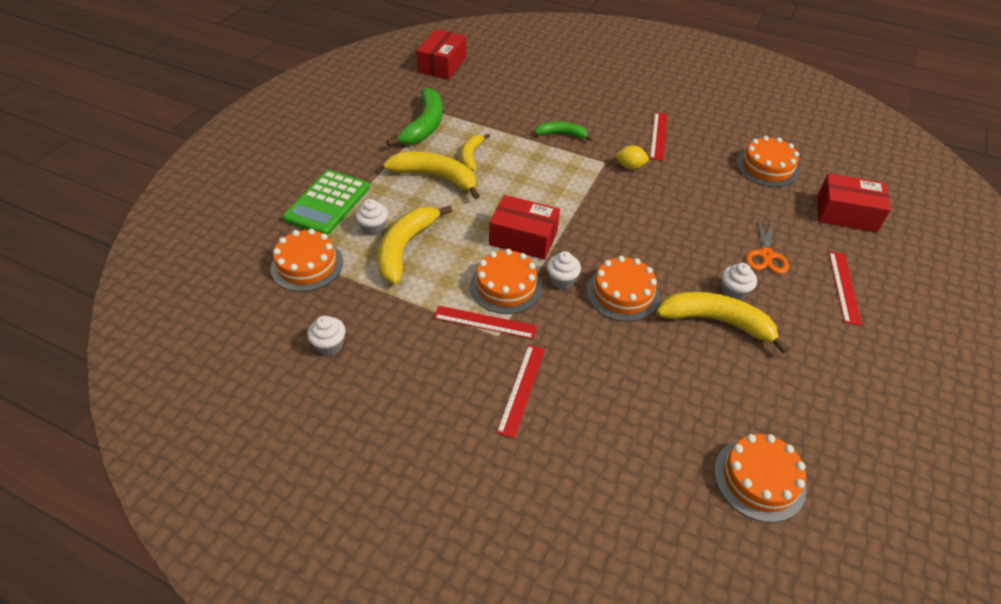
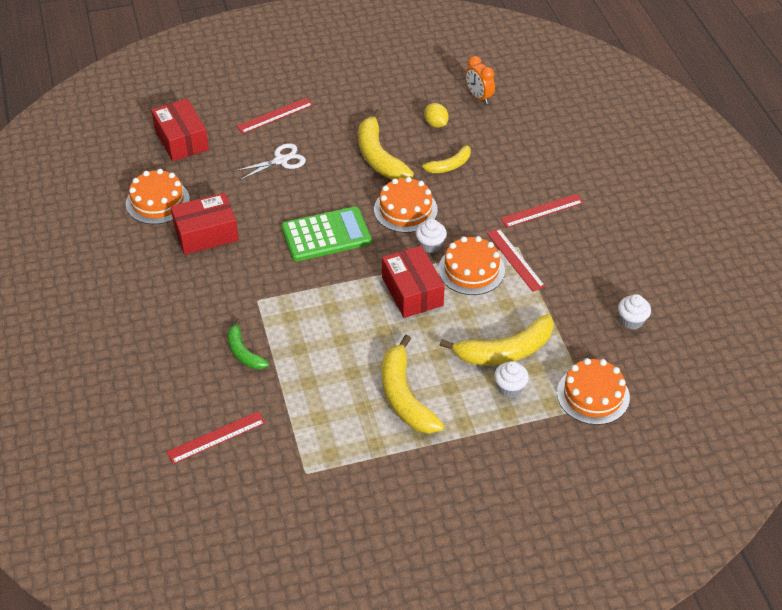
camera: 130 degrees left, 0 degrees up
green calculator [283,170,369,235] -> green calculator moved to [281,206,372,261]
green banana [386,88,443,146] -> none
red box [416,29,466,80] -> red box moved to [171,193,239,255]
yellow banana [461,134,490,171] -> yellow banana moved to [416,145,471,173]
yellow lemon [614,145,649,170] -> yellow lemon moved to [424,103,449,128]
red ruler [650,113,667,161] -> red ruler moved to [167,411,265,464]
orange cake [714,434,806,522] -> orange clock [466,56,495,104]
white cupcake [721,263,757,300] -> none
orange scissors [746,218,789,274] -> white scissors [235,143,306,181]

